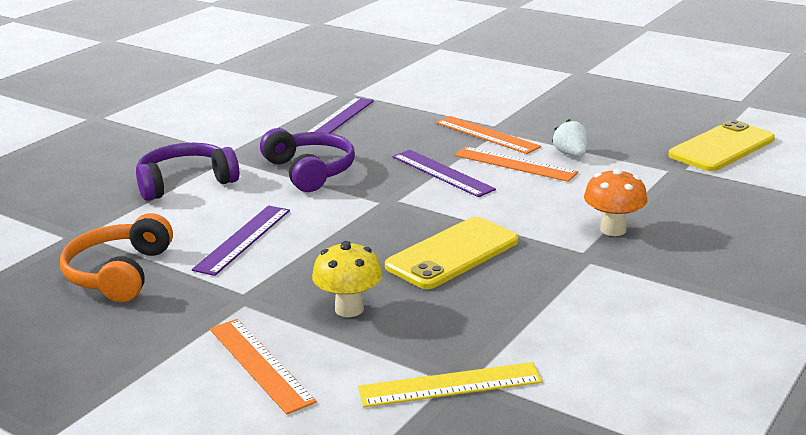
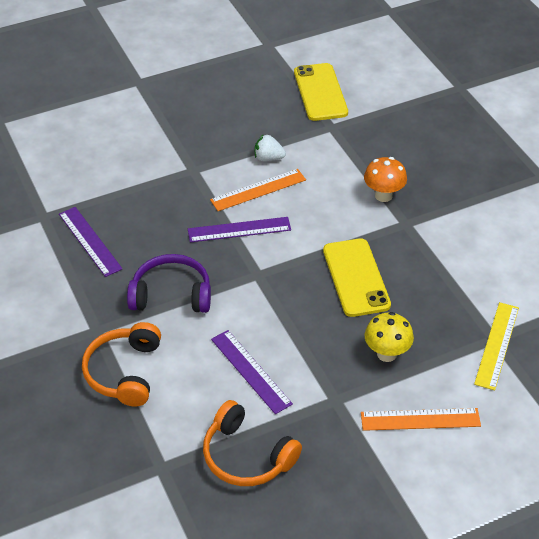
camera: 60 degrees left, 20 degrees up
purple headphones [136,143,239,201] -> orange headphones [82,322,161,407]
orange ruler [436,116,541,154] -> none

